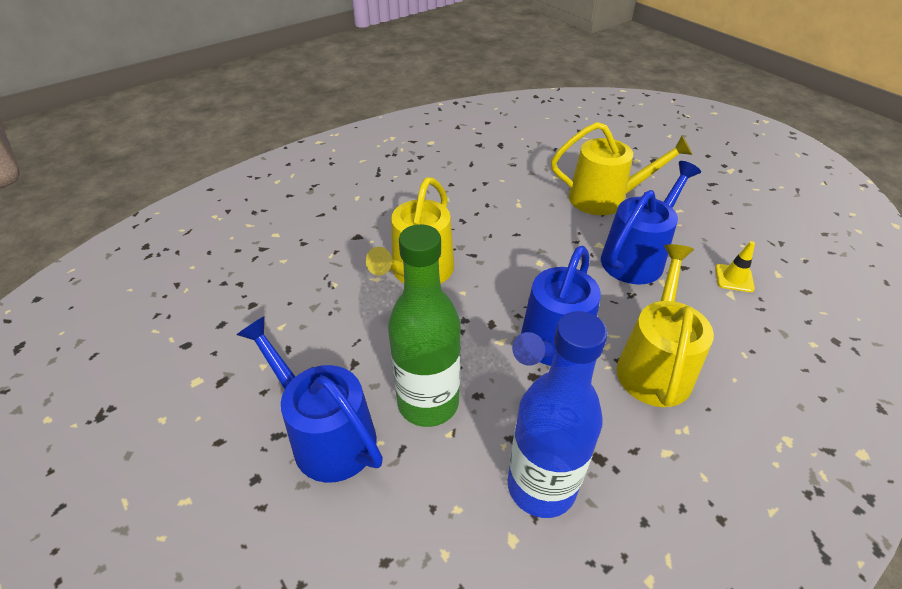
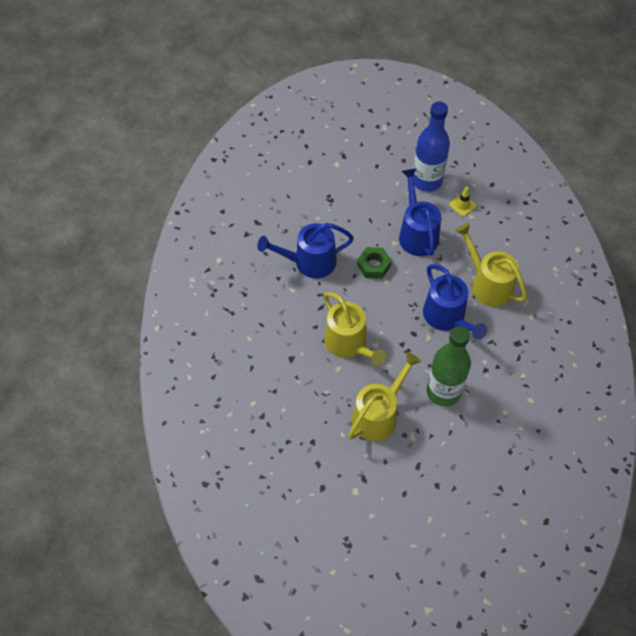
camera: 55 degrees left, 15 degrees up
blue watering can [236,316,383,483] -> blue watering can moved to [257,223,354,278]
blue bottle [507,311,608,518] -> blue bottle moved to [413,102,450,192]
yellow watering can [551,122,692,215] -> yellow watering can moved to [348,352,421,441]
none -> green nut [357,247,392,279]

